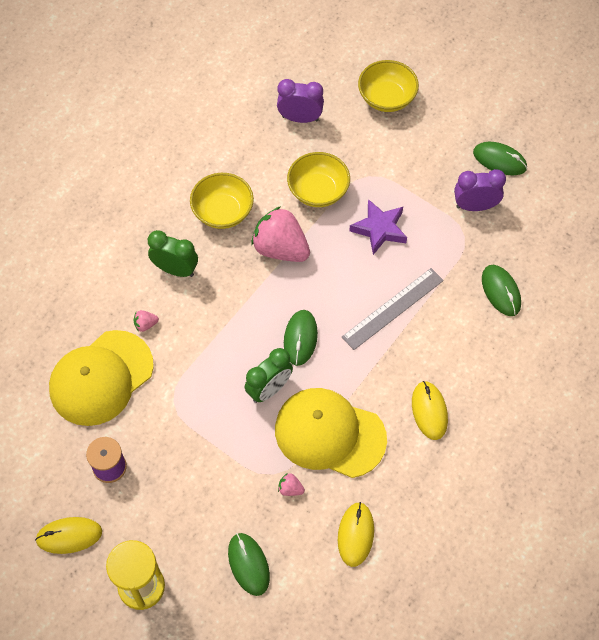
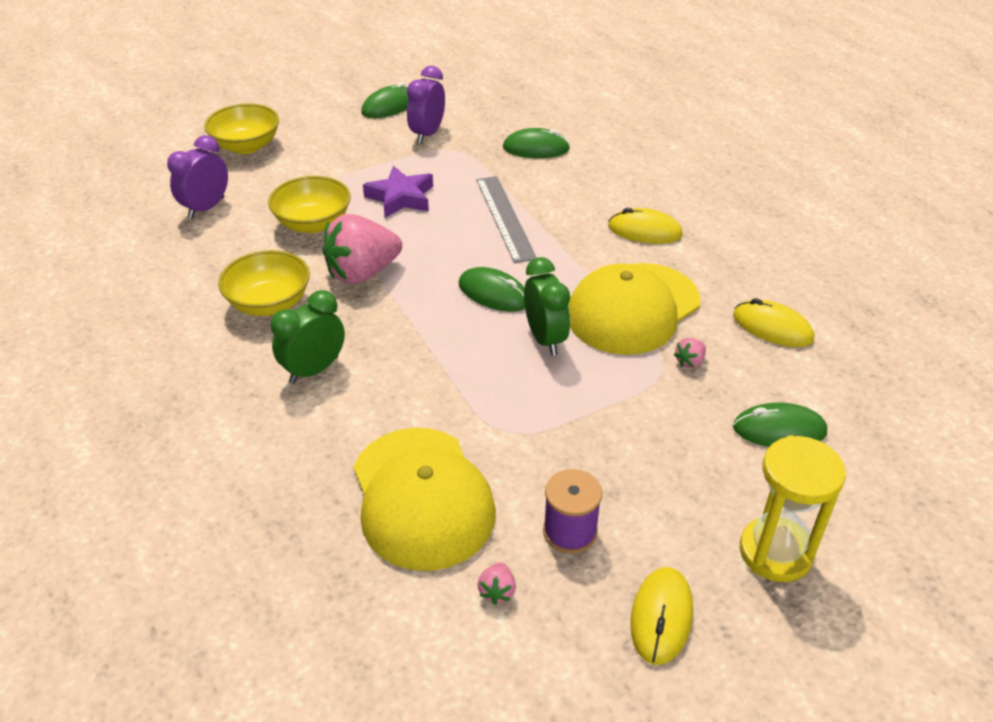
camera: 65 degrees left, 20 degrees down
pink strawberry [134,310,159,332] -> pink strawberry moved to [478,562,516,605]

